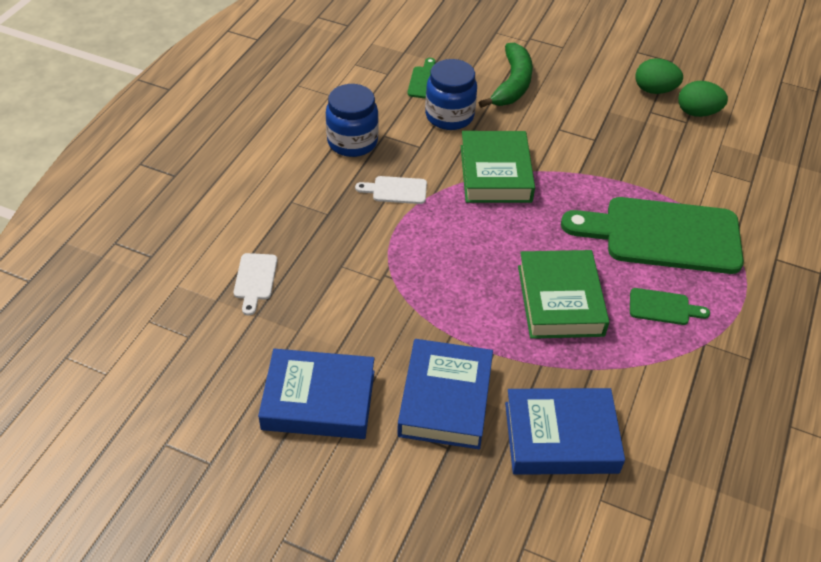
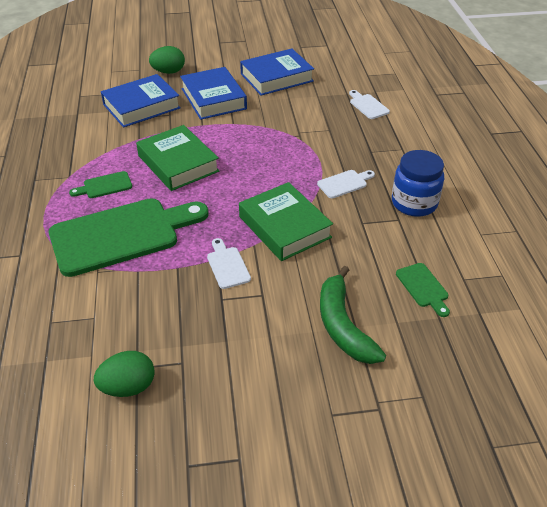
camera: 150 degrees right, 5 degrees down
blue jar [425,59,477,130] -> none
green egg [636,58,683,94] -> green egg moved to [149,46,185,74]
none -> white cutting board [207,238,251,289]

